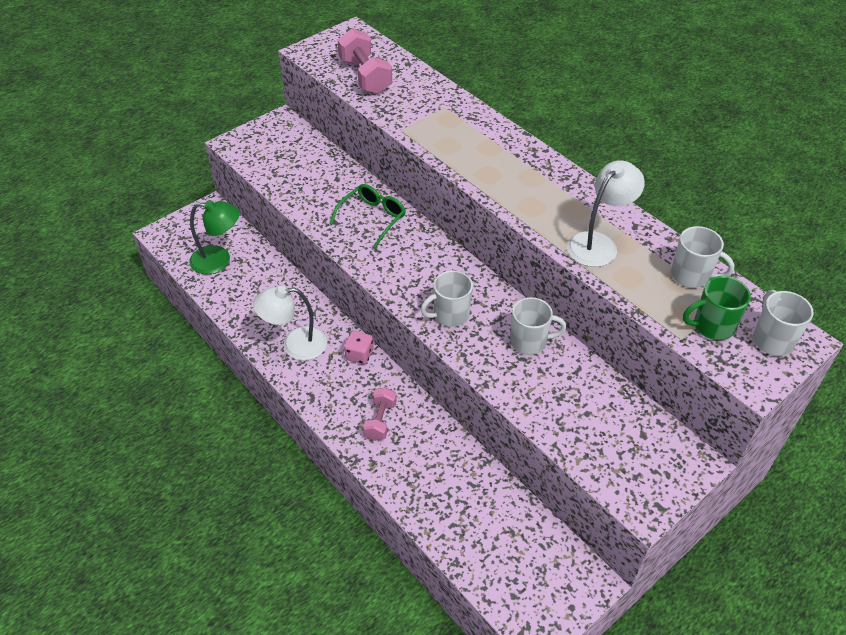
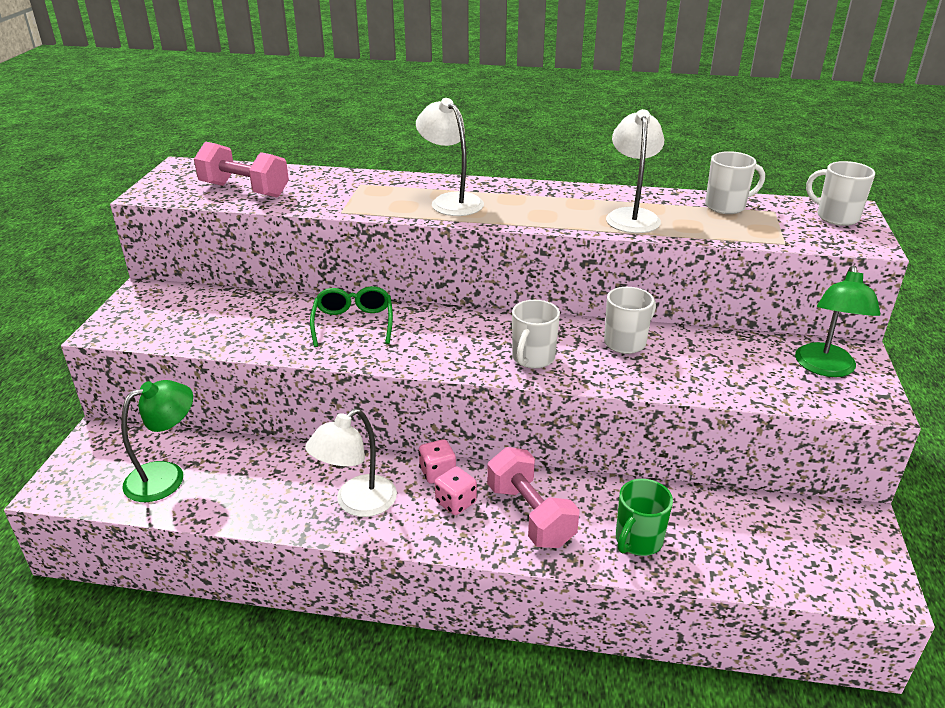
camera: 40 degrees left, 15 degrees down
pink dumbbell [363,387,397,441] -> pink dumbbell [487,447,580,548], size x1.61
green mug [683,276,751,340] -> green mug moved to [616,479,673,556]
none -> white lamp [416,98,484,216]
none -> pink dice [435,467,477,515]
none -> green lamp [795,265,881,377]

